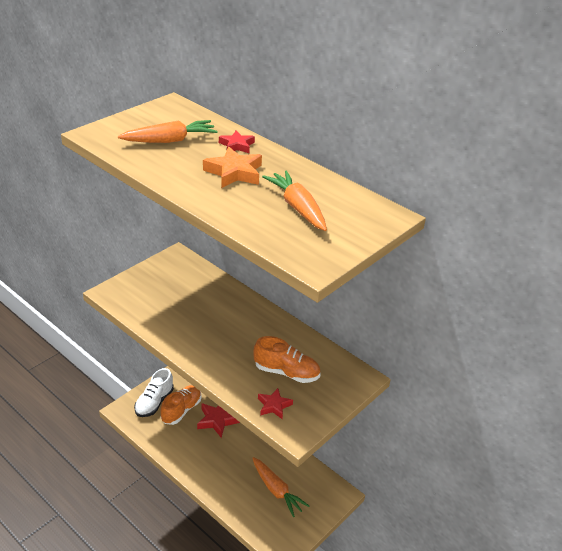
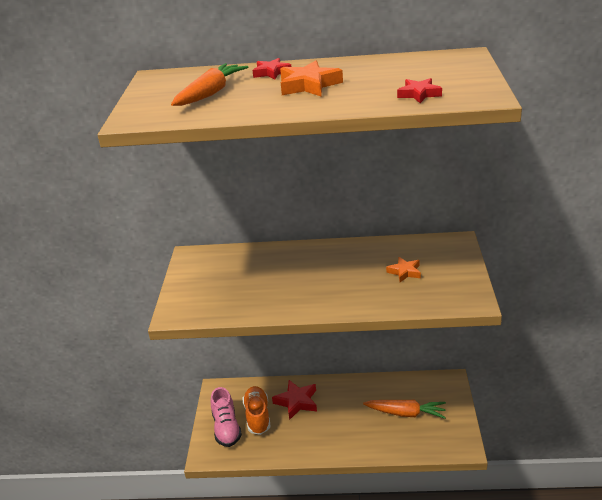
camera: 35 degrees left, 5 degrees down
white shoe [134,368,174,417] -> pink shoe [211,387,242,447]
orange shoe [253,336,320,383] -> orange star [386,257,421,282]
red star [258,388,293,419] -> red star moved to [397,78,442,103]
orange carrot [262,170,327,231] -> none

